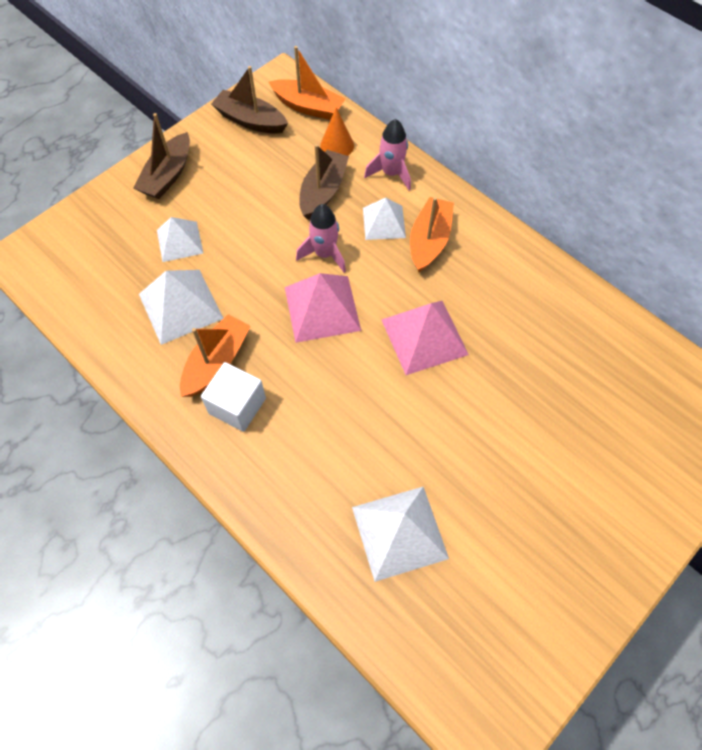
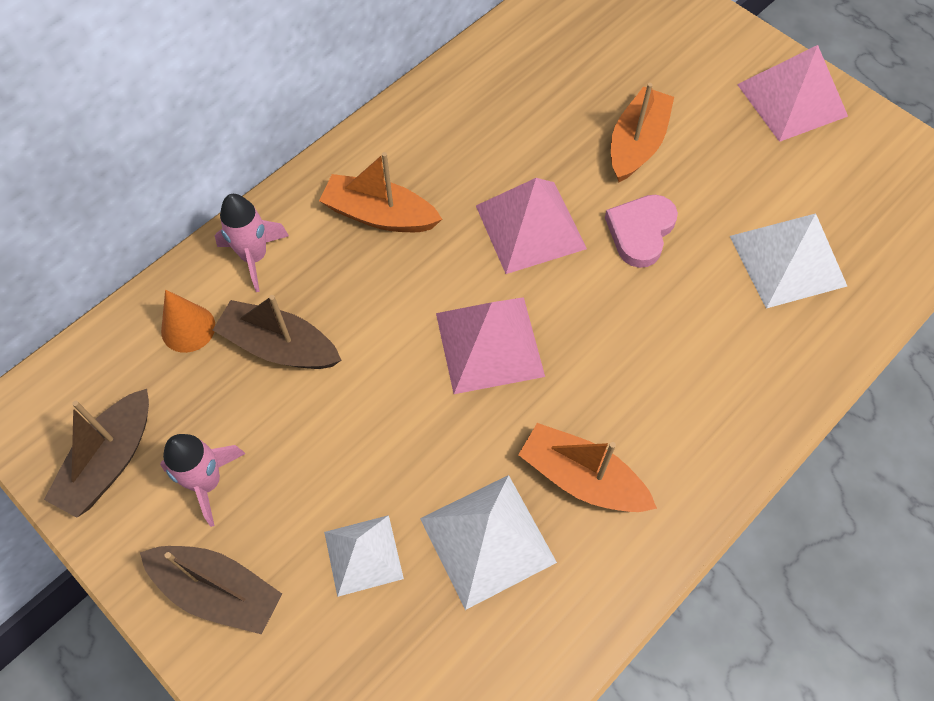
camera: 90 degrees left, 0 degrees up
white cube [201,362,266,432] -> none
orange boat [269,46,346,120] -> orange boat moved to [611,83,674,183]
pink rocket [296,204,346,273] -> pink rocket moved to [160,434,245,527]
white pyramid [363,198,406,240] -> none
none -> pink heart [605,195,678,268]
none -> pink pyramid [737,45,848,142]

